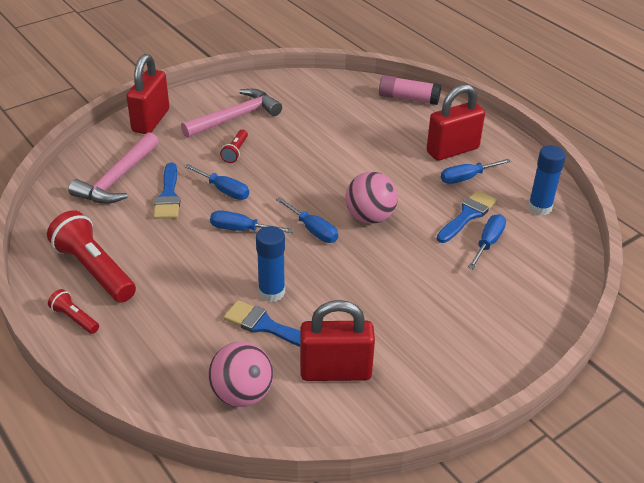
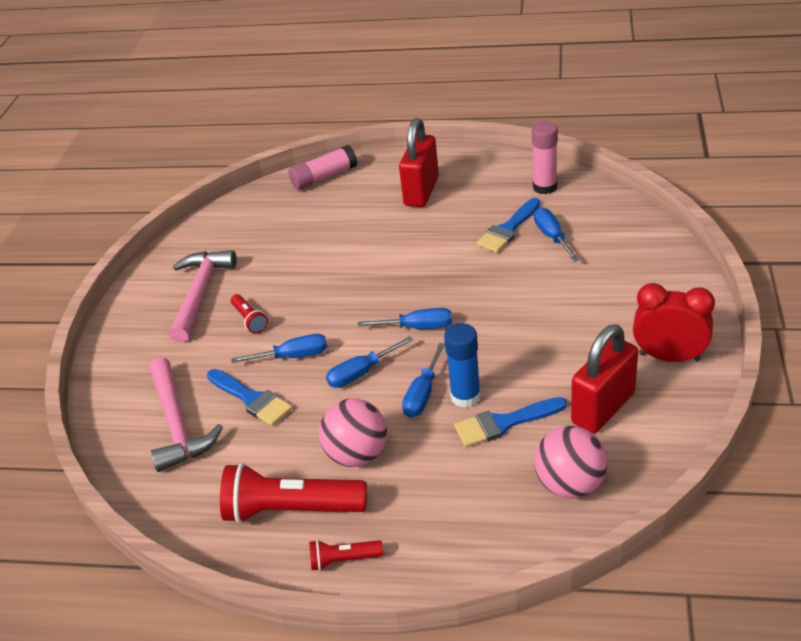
camera: 40 degrees left, 0 degrees up
red padlock [126,54,169,134] -> none
pink ball [346,171,398,224] -> pink ball moved to [319,398,387,467]
blue brush [437,190,497,243] -> blue brush turned 135 degrees counterclockwise [476,198,540,253]
blue screwdriver [441,159,511,184] -> blue screwdriver moved to [402,343,445,418]
blue glue stick [528,145,566,215] -> pink glue stick [532,121,558,194]
none -> red clock [633,283,715,362]

